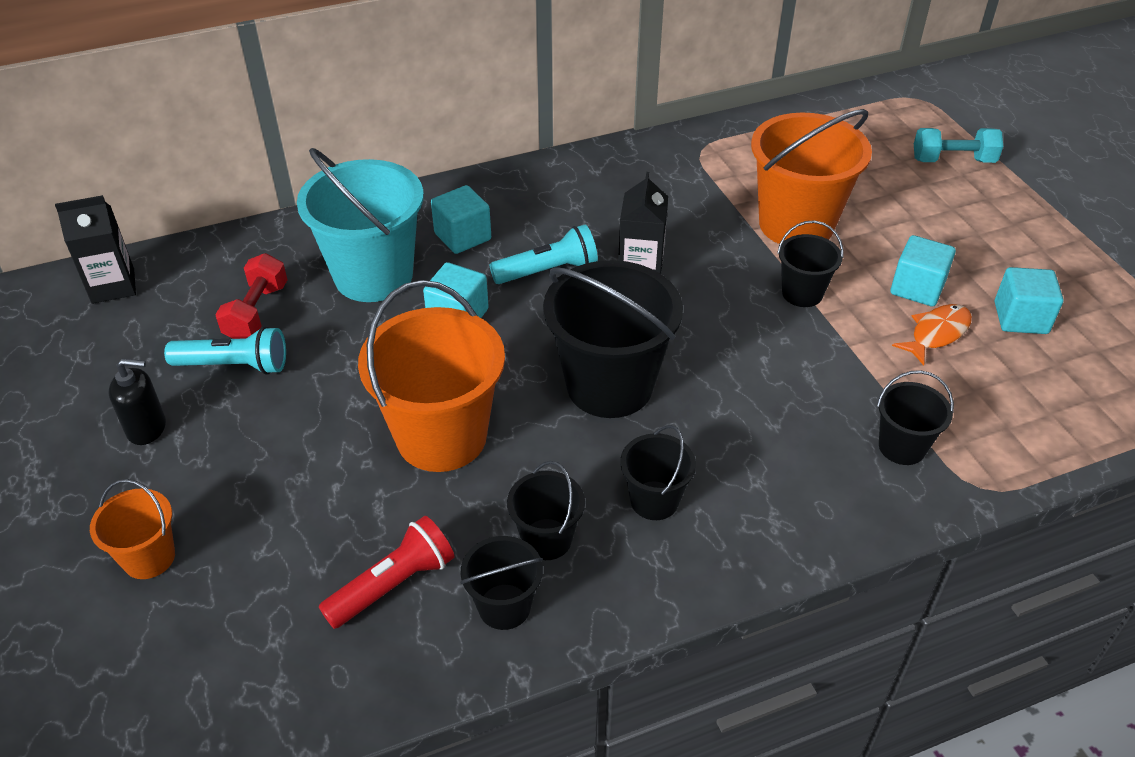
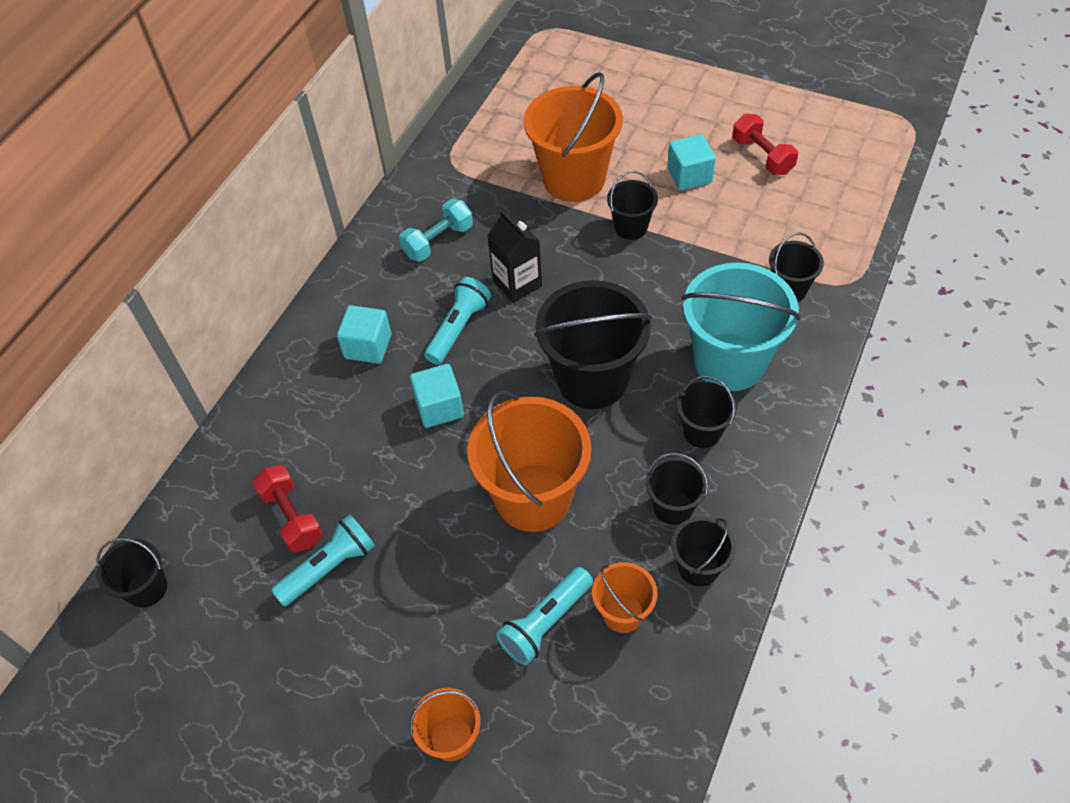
camera: 40 degrees left, 10 degrees up
black carton [55,195,136,304] -> black bucket [96,538,167,608]
black soap dispenser [108,359,166,445] -> none
turquoise bucket [297,148,424,302] -> turquoise bucket moved to [681,263,800,391]
red flashlight [319,516,454,629] -> orange bucket [592,562,658,633]
orange fish [892,304,972,365] -> none
turquoise dumbbell [914,128,1003,163] -> turquoise dumbbell moved to [399,199,473,262]
turquoise cube [995,267,1063,334] -> red dumbbell [732,114,798,175]
none -> turquoise flashlight [496,567,593,665]

